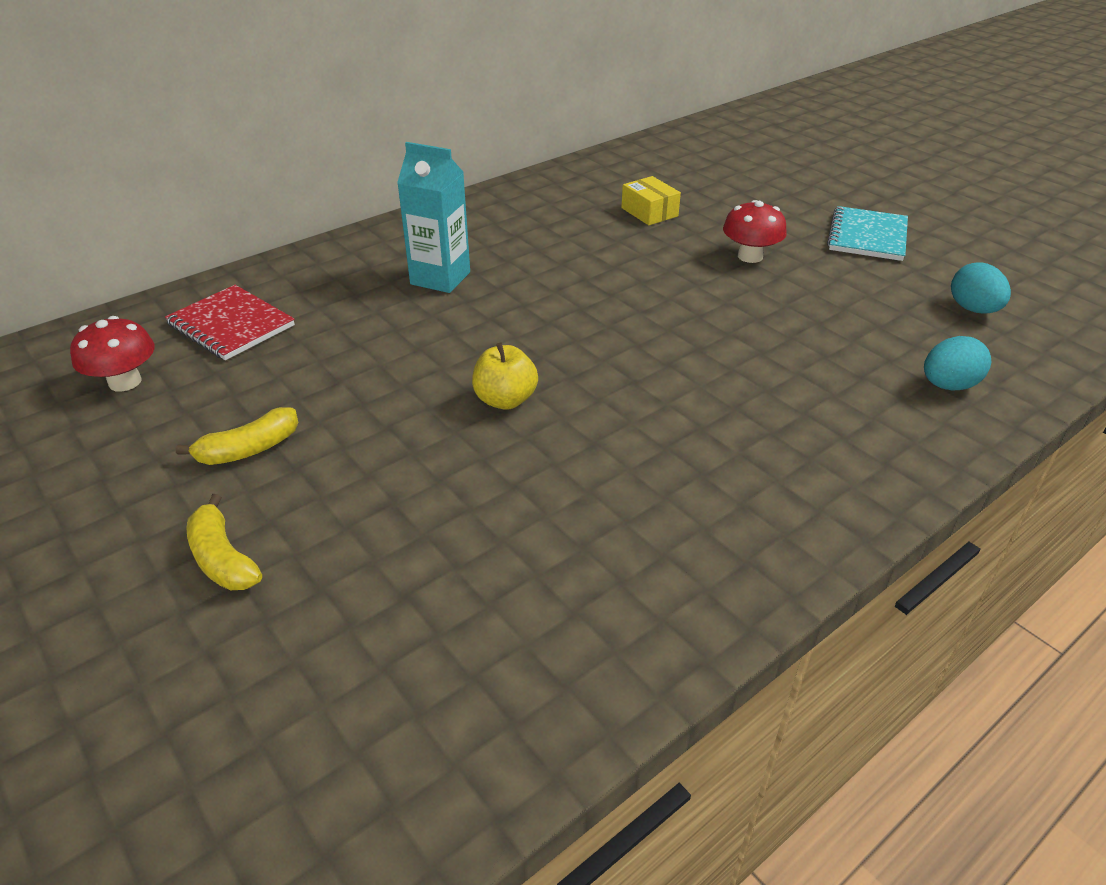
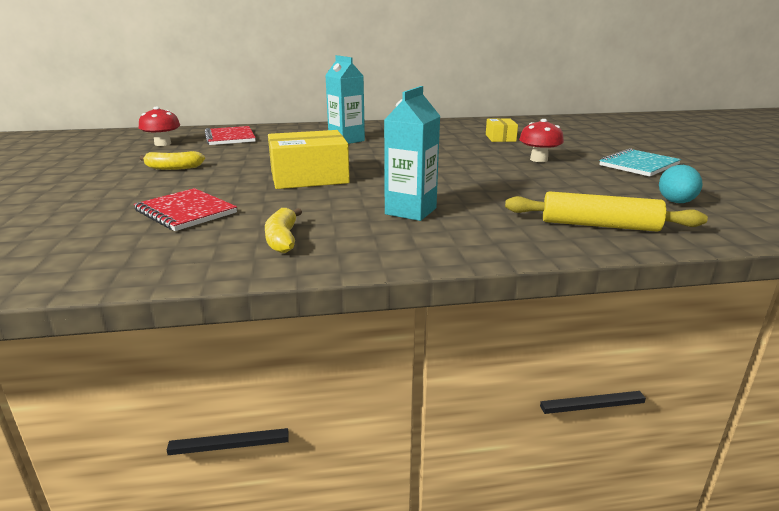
camera: 30 degrees right, 15 degrees down
yellow banana [187,494,262,590] -> yellow banana moved to [265,208,302,253]
yellow apple [472,343,538,410] -> yellow box [268,130,350,189]
turquoise egg [924,336,991,390] -> yellow rolling pin [505,191,708,231]
none -> red notebook [134,188,237,231]
none -> turquoise carton [384,86,440,221]

